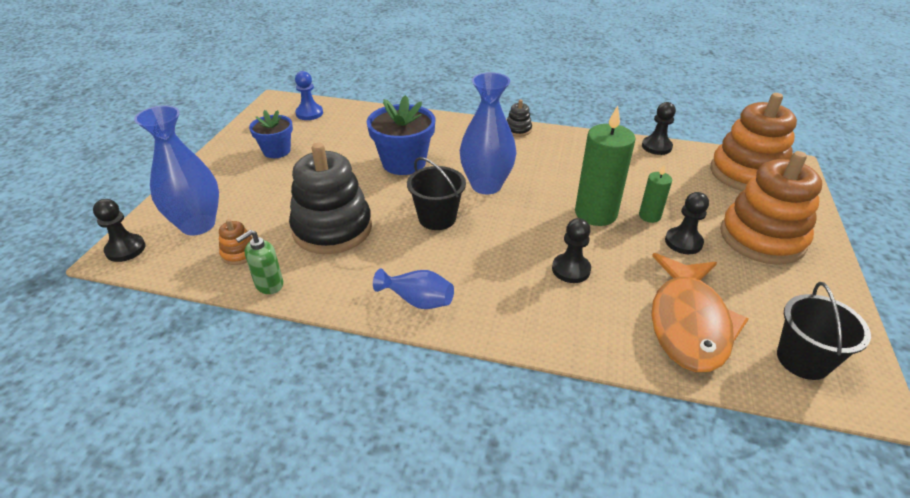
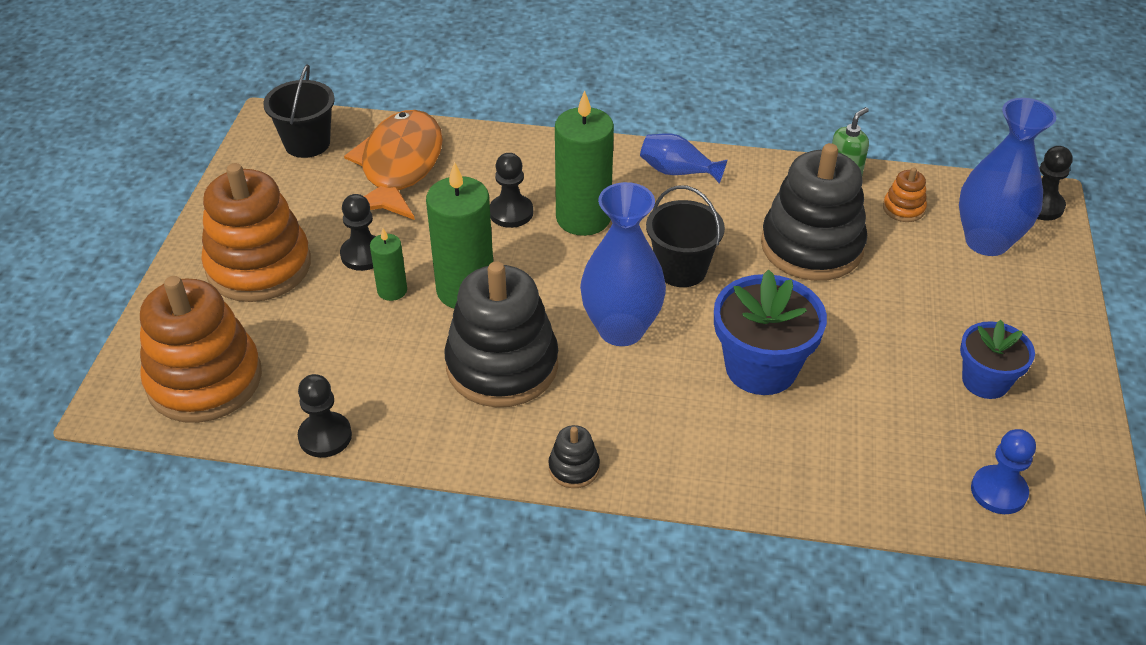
camera: 175 degrees right, 5 degrees up
none -> black stacking toy [444,261,558,407]
none -> green candle [555,90,614,236]

